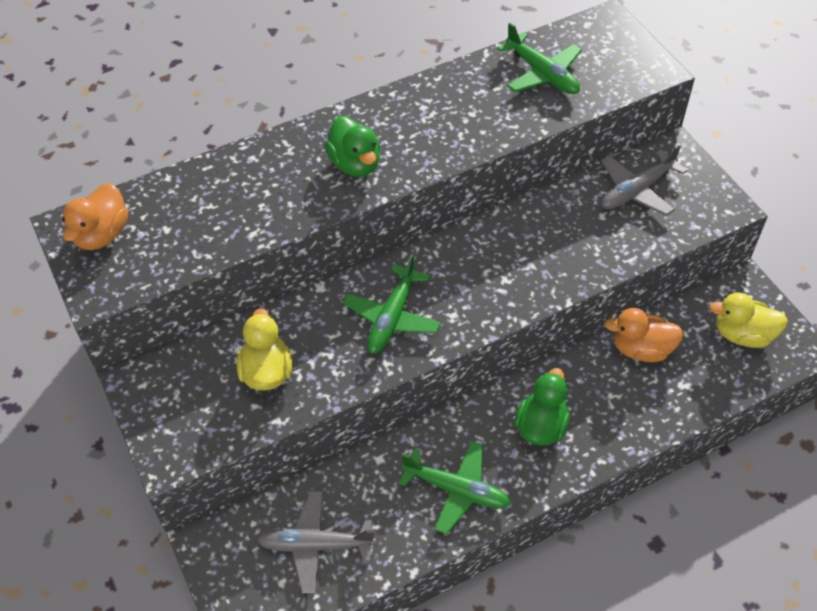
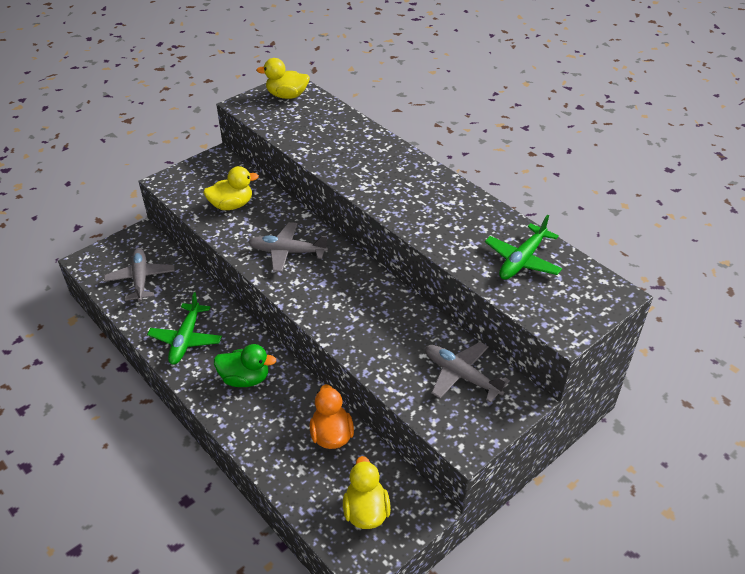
camera: 75 degrees right, 10 degrees down
orange duck [62,183,128,250] -> yellow duck [256,58,310,99]
green duck [325,116,380,177] -> none
green plane [343,254,441,354] -> grey plane [248,222,328,272]

